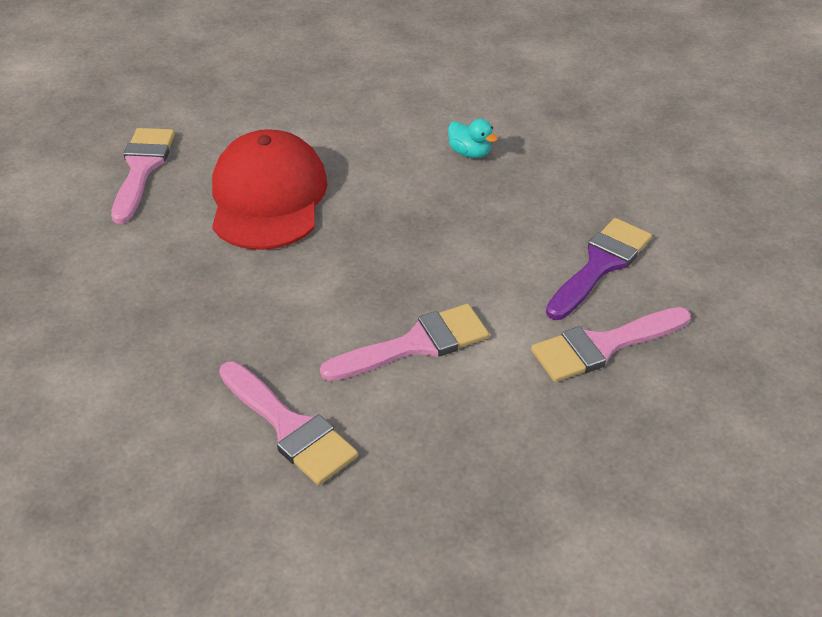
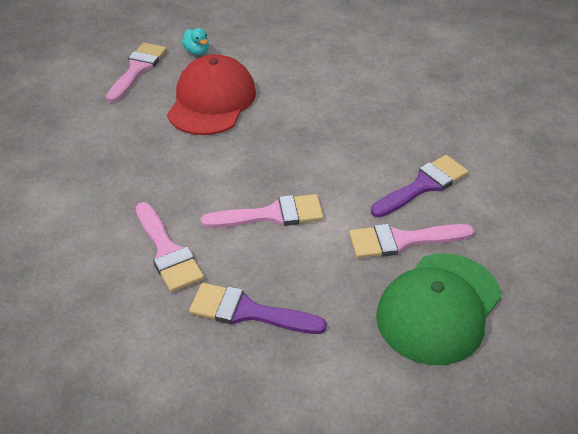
camera: 15 degrees right, 0 degrees up
turquoise duck [448,119,498,158] -> turquoise duck moved to [182,28,209,55]
none -> purple brush [189,283,327,334]
none -> green cap [376,253,501,365]

